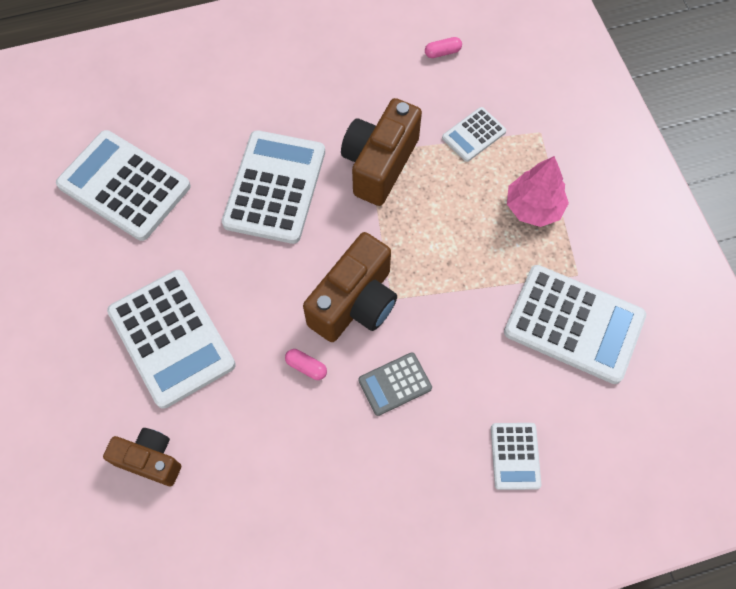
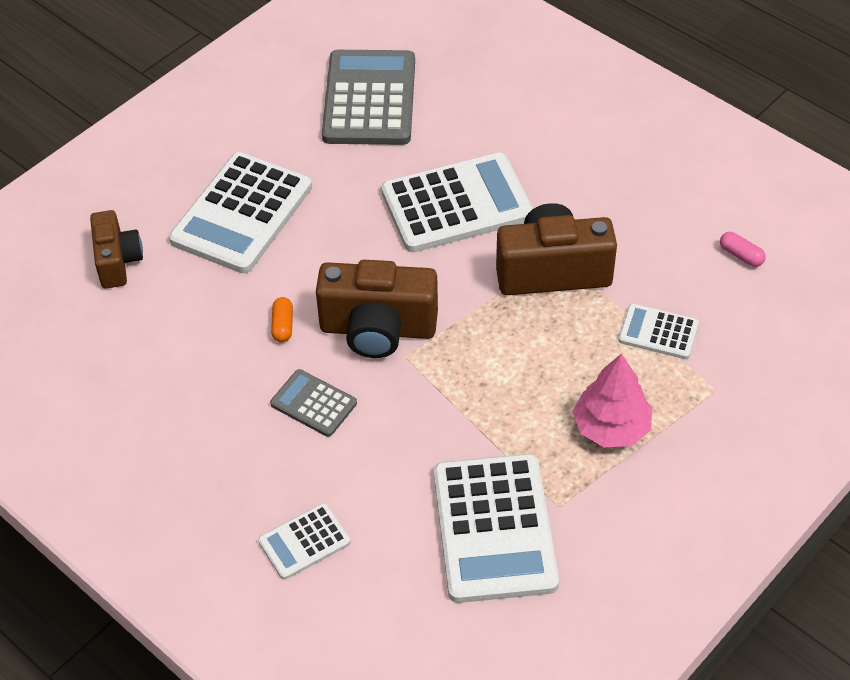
camera: 60 degrees right, 15 degrees down
white calculator [56,130,191,241] -> grey calculator [322,50,415,145]
pink capsule [285,349,327,380] -> orange capsule [271,297,293,342]

